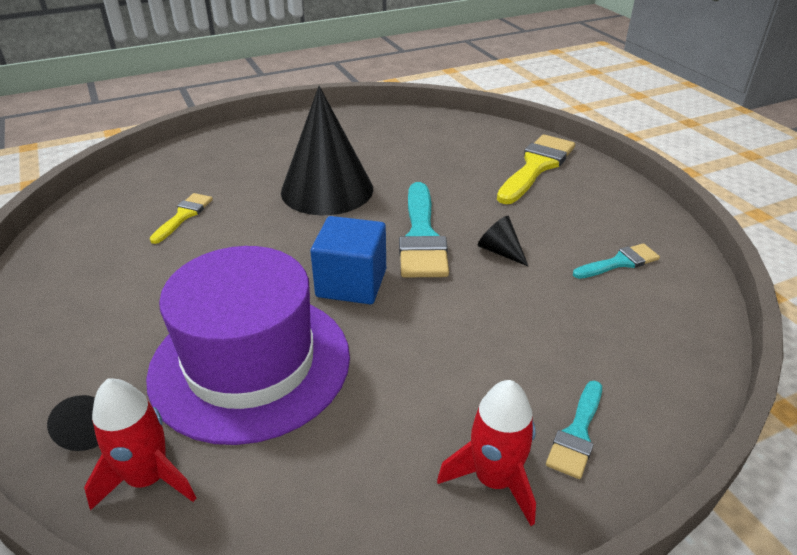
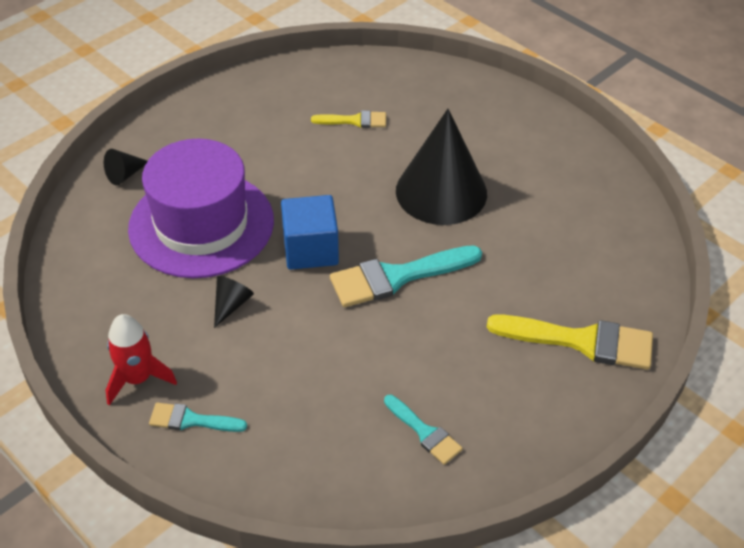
camera: 70 degrees right, 10 degrees up
red rocket [84,379,196,510] -> none
black cone [478,216,529,267] -> black cone moved to [214,276,254,328]

